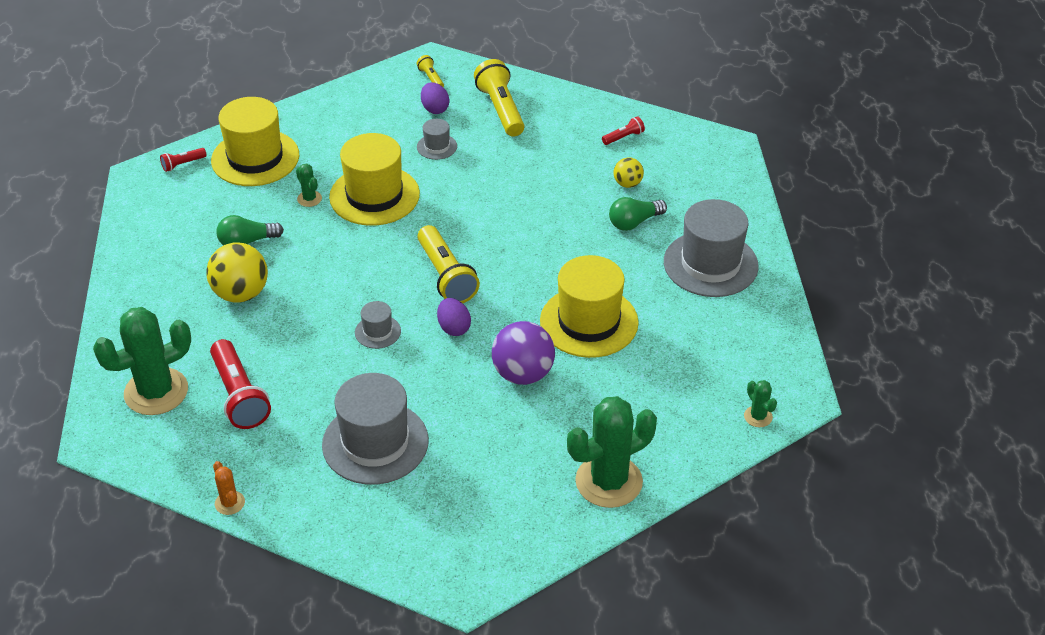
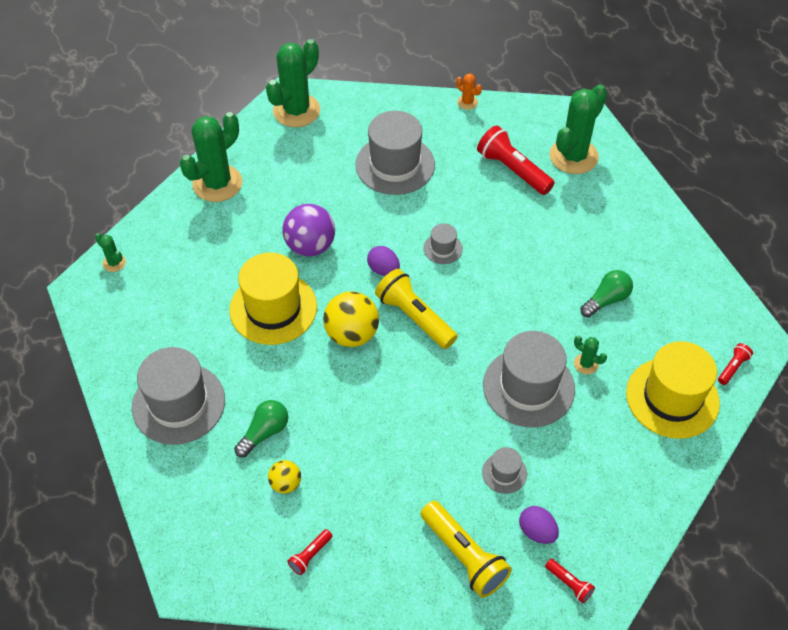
camera: 160 degrees right, 10 degrees up
yellow ball [206,242,268,303] -> yellow ball moved to [323,291,379,347]
yellow hat [329,133,420,226] -> grey hat [483,331,575,427]
yellow flashlight [416,55,444,87] -> red flashlight [545,559,595,603]
none -> green cactus [266,39,320,127]

